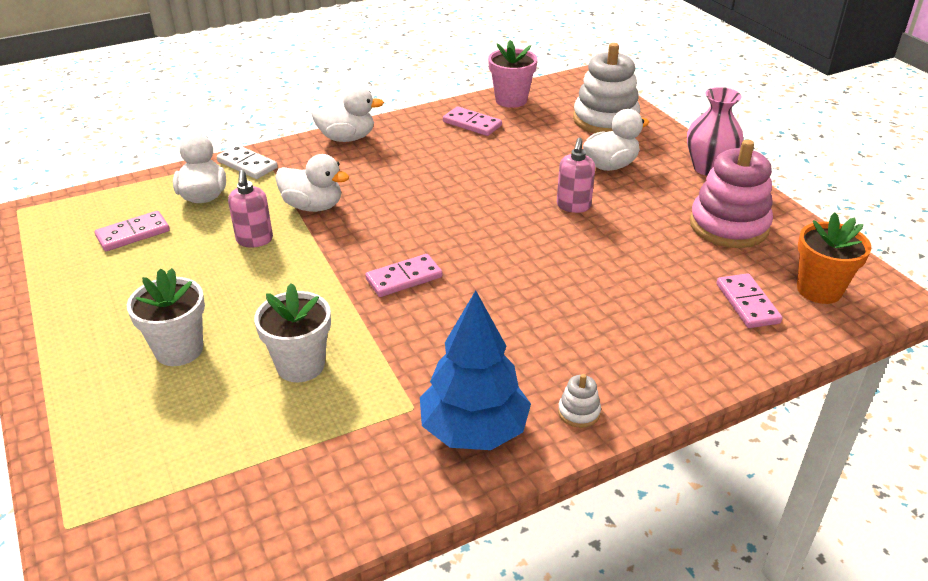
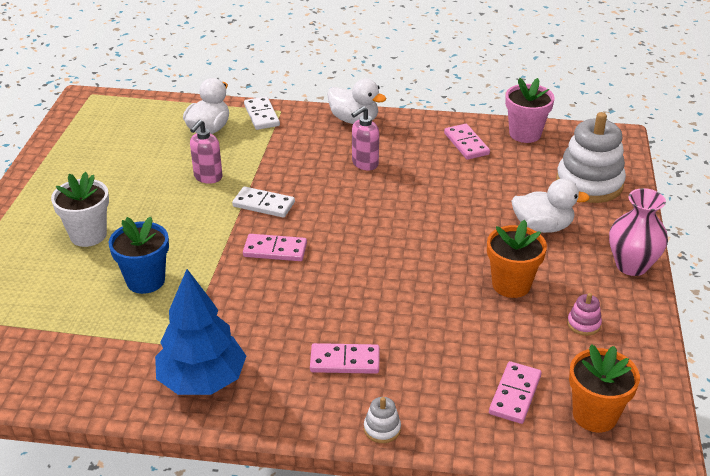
camera: 35 degrees right, 0 degrees up
pink domino [95,211,170,251] -> pink domino moved to [310,343,380,374]
white flower pot [254,283,331,382] -> blue flower pot [108,217,169,294]
white duck [275,154,349,212] -> none
pink soap dispenser [557,138,595,213] -> pink soap dispenser moved to [351,106,379,170]
white stacking toy [558,374,601,428] -> white stacking toy moved to [364,397,401,443]
pink stacking toy [690,140,773,248] -> pink stacking toy [567,293,602,336], size x0.42
none -> white domino [232,186,295,218]
none -> orange flower pot [487,220,547,298]

